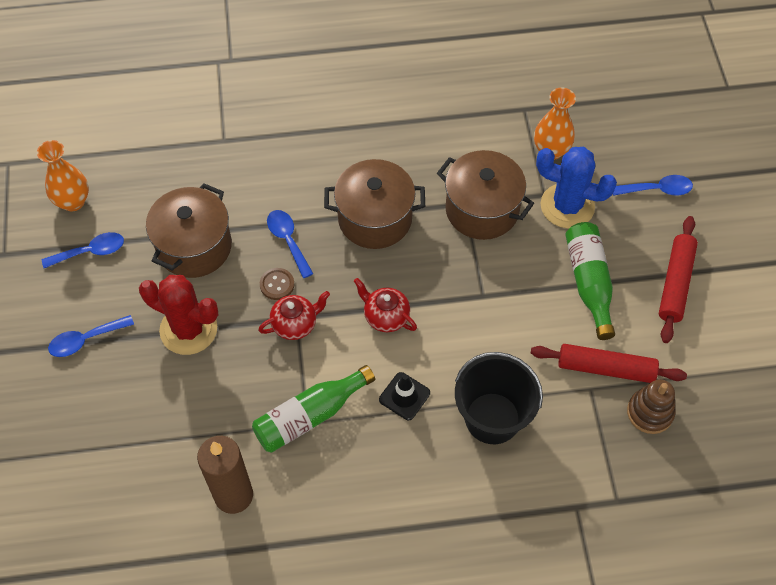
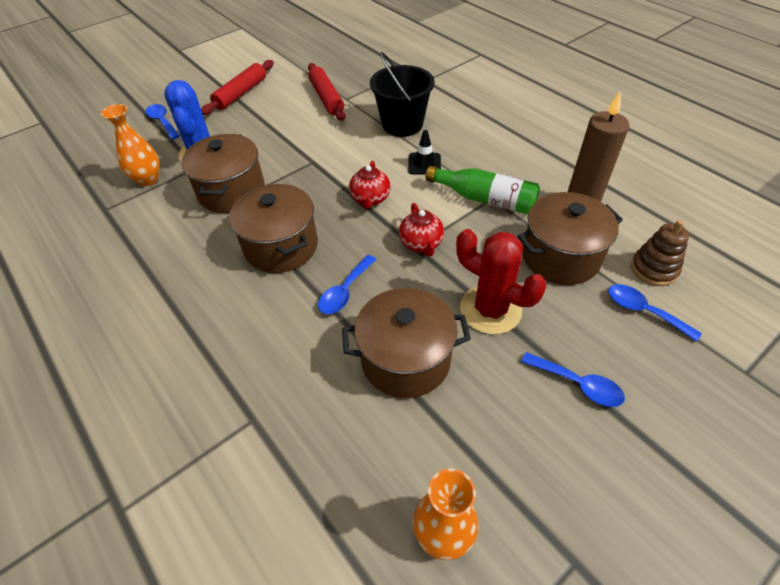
camera: 120 degrees left, 10 degrees down
blue spoon [42,232,124,268] -> blue spoon moved to [608,284,702,342]
red cactus [139,275,219,355] -> red cactus turned 45 degrees counterclockwise [456,229,546,334]
red teapot [258,291,330,340] -> red teapot turned 135 degrees counterclockwise [399,203,444,257]
brown button [260,268,294,300] -> none
green bottle [565,222,615,340] -> none
brown stacking toy [627,379,675,434] -> brown stacking toy moved to [631,220,689,286]
red rolling pin [659,216,698,343] -> red rolling pin turned 45 degrees counterclockwise [201,60,274,115]
none -> brown pot [517,192,623,285]

